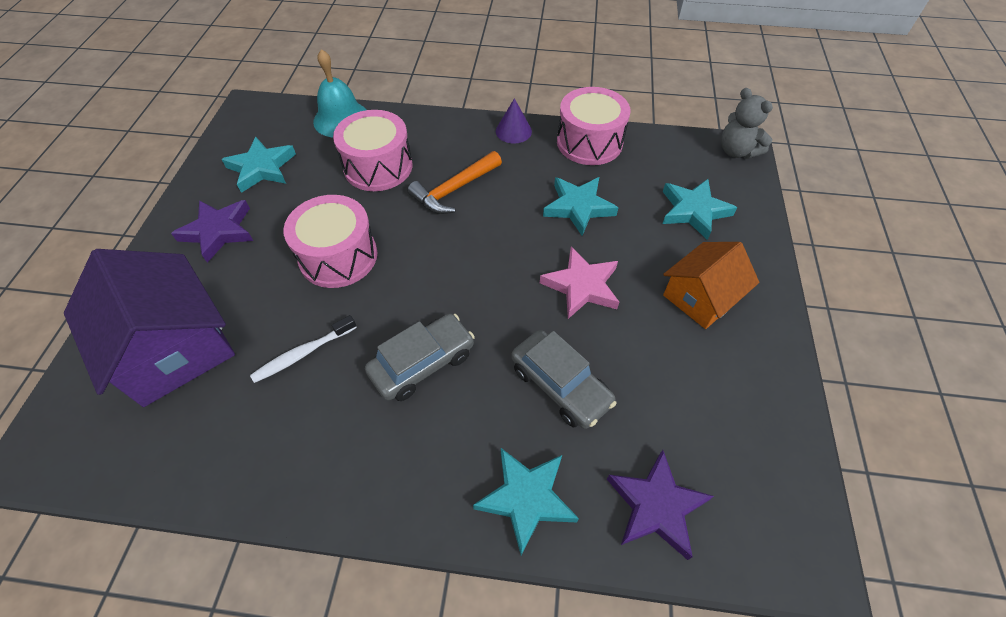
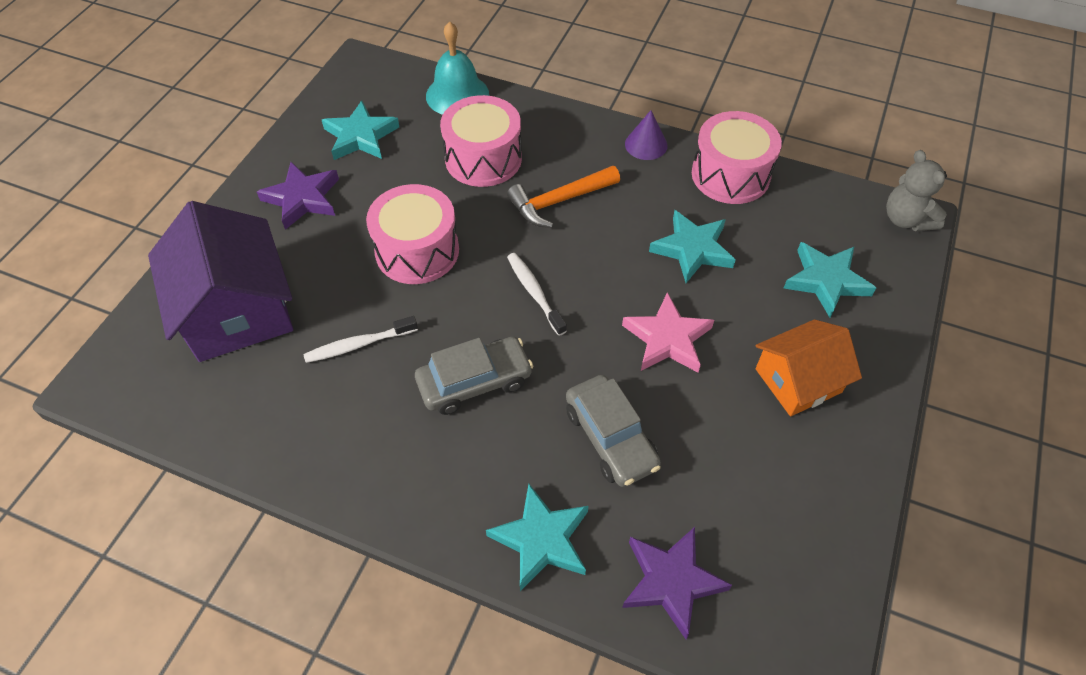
camera: 15 degrees right, 0 degrees up
none -> white toothbrush [507,253,567,336]

